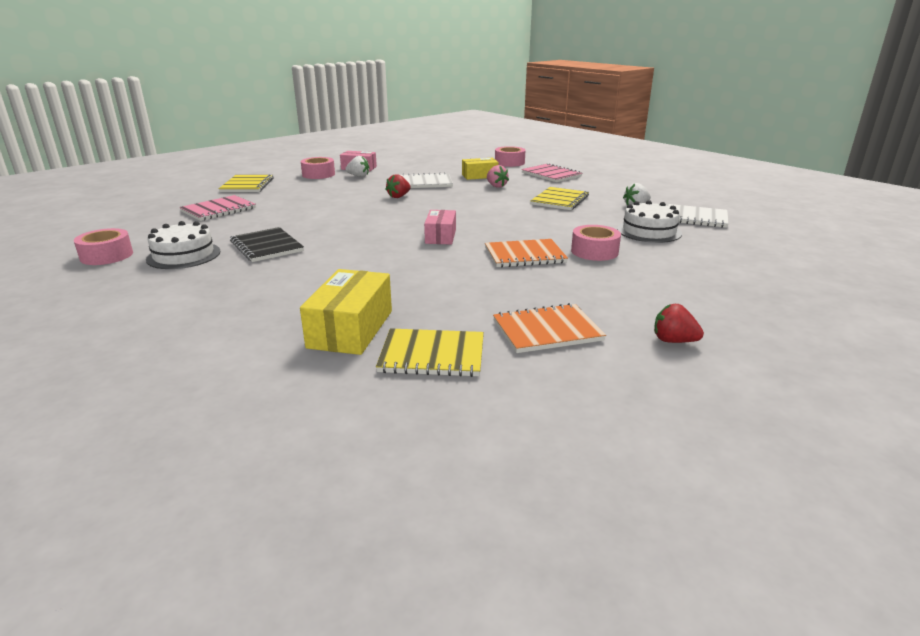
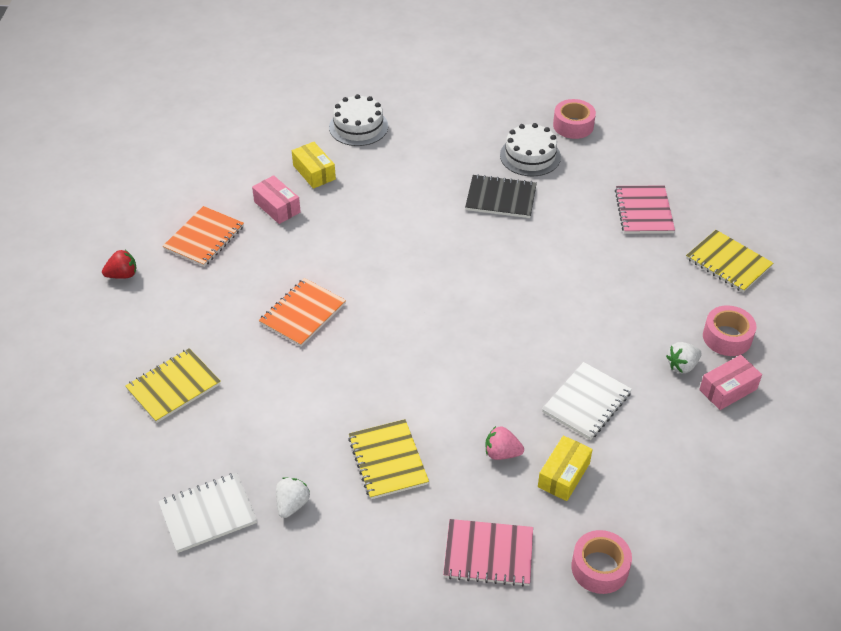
camera: 135 degrees right, 20 degrees up
yellow box [300,269,392,355] -> yellow box [292,142,336,189], size x0.66
yellow notebook [376,328,484,377] -> yellow notebook moved to [125,348,221,423]
red strawberry [385,174,410,198] -> none
pink box [424,210,456,245] -> pink box moved to [252,175,301,224]
pink tape [571,225,621,261] -> none
white cake [617,200,682,243] -> white cake moved to [329,94,388,146]

